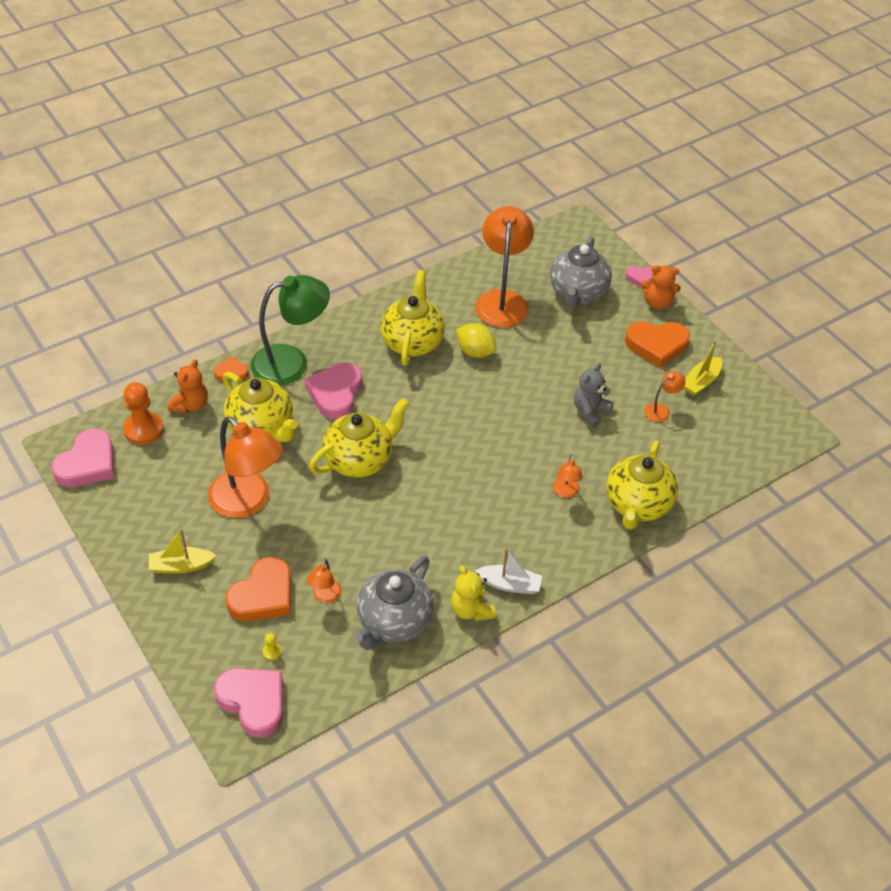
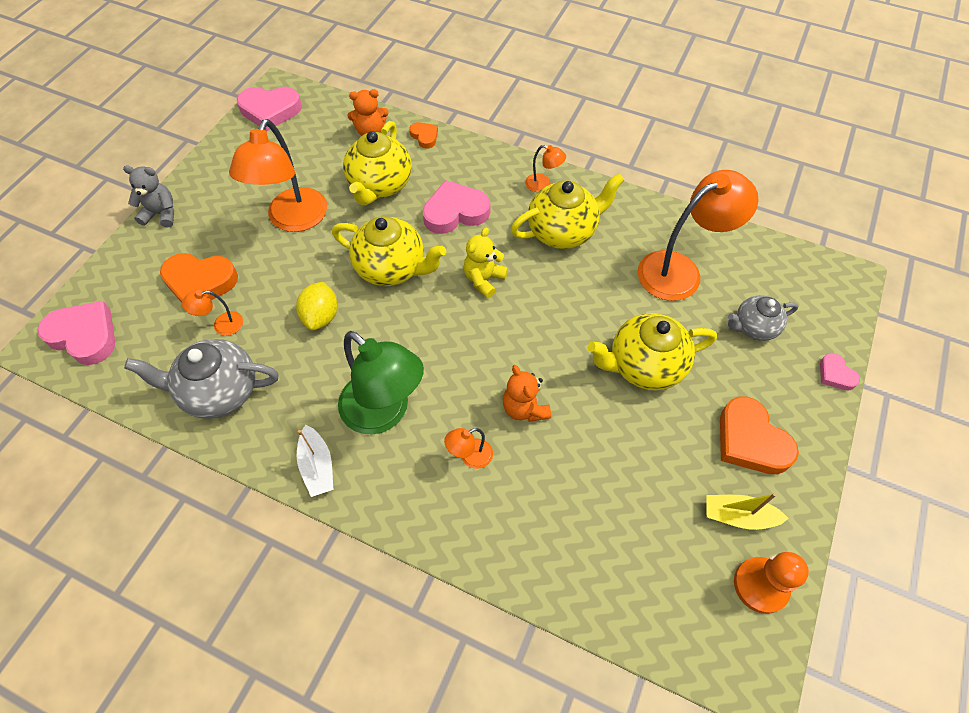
camera: 60 degrees right, 10 degrees up
orange pawn [123,382,164,445] -> orange pawn moved to [734,552,809,614]
yellow boat [149,529,216,574] -> none
pink heart [214,668,283,738] -> pink heart turned 75 degrees counterclockwise [37,301,115,365]
green lamp [251,275,330,385] -> green lamp moved to [338,331,424,434]
yellow pawn [263,633,282,660] -> none
yellow teddy bear [451,565,496,621] -> yellow teddy bear moved to [464,228,508,298]
yellow lemon [456,323,497,358] -> yellow lemon moved to [296,282,338,330]
grey teapot [550,236,612,308] -> grey teapot [728,295,799,341], size x0.62
grey teddy bear [574,363,613,427] -> grey teddy bear moved to [123,165,174,228]
yellow teapot [606,440,678,530] -> yellow teapot moved to [588,313,717,391]
orange teddy bear [641,265,681,309] -> orange teddy bear moved to [503,365,551,422]
orange lamp [644,371,685,422] -> orange lamp moved to [525,145,566,192]

